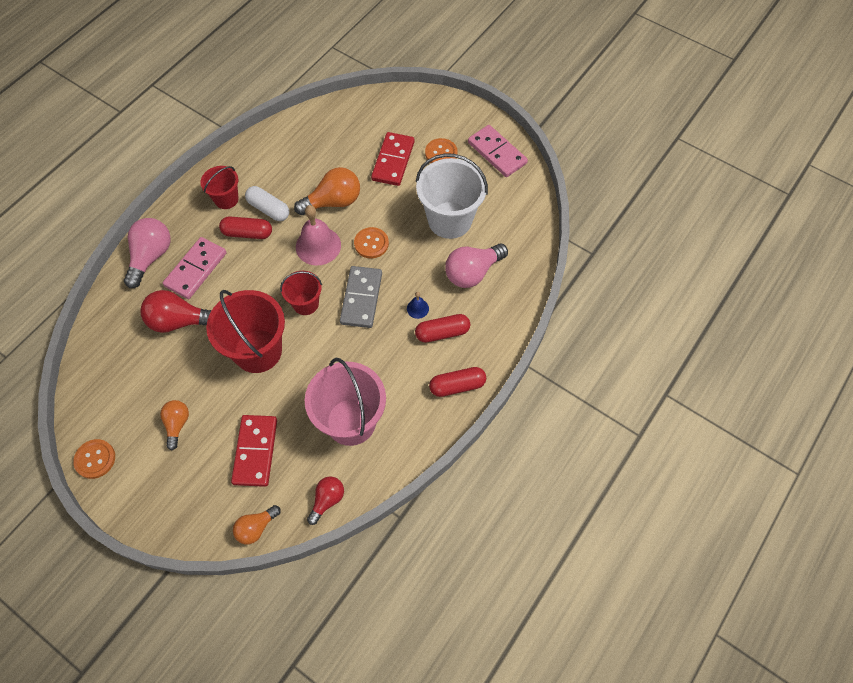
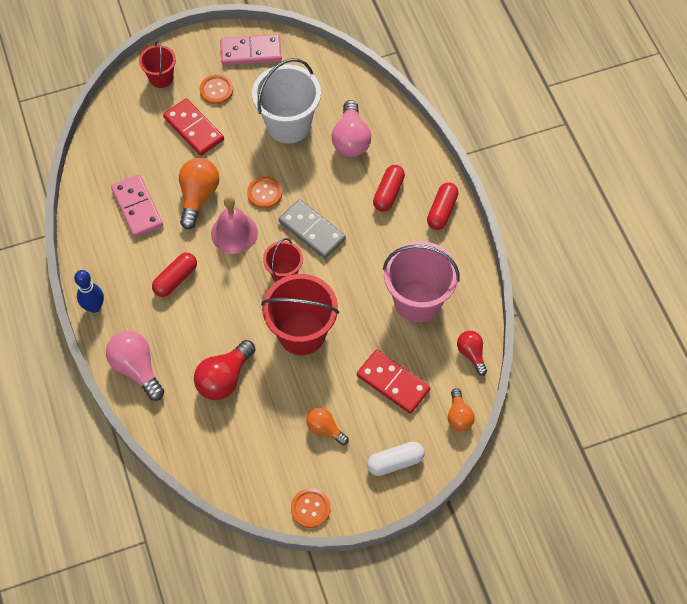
camera: 55 degrees left, 0 degrees up
pink domino [163,237,226,299] -> pink domino moved to [111,174,163,237]
red bucket [200,166,239,209] -> red bucket moved to [139,40,176,88]
white capsule [245,186,289,221] -> white capsule moved to [367,442,425,476]
blue bell [407,292,429,319] -> none
none -> blue bowling pin [74,270,104,313]

